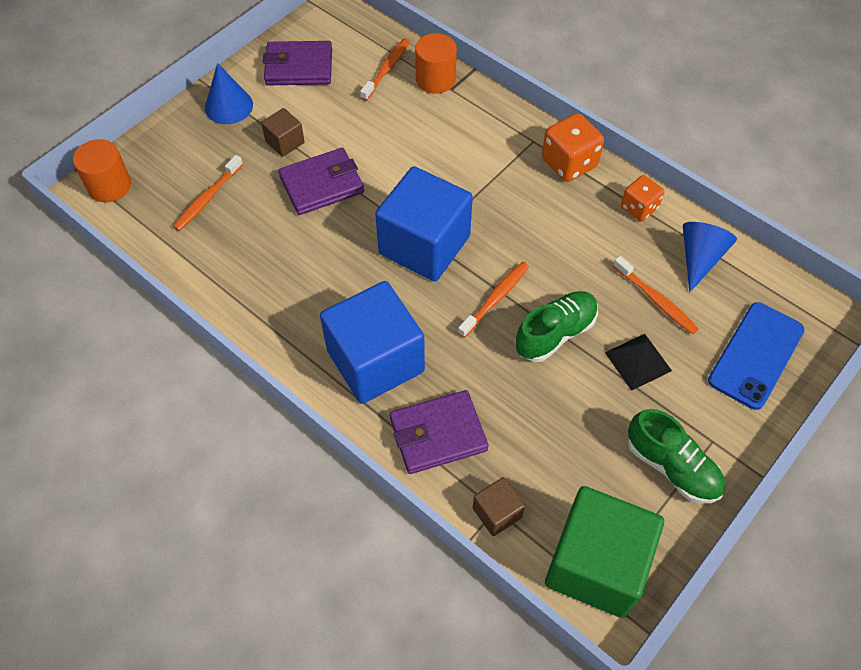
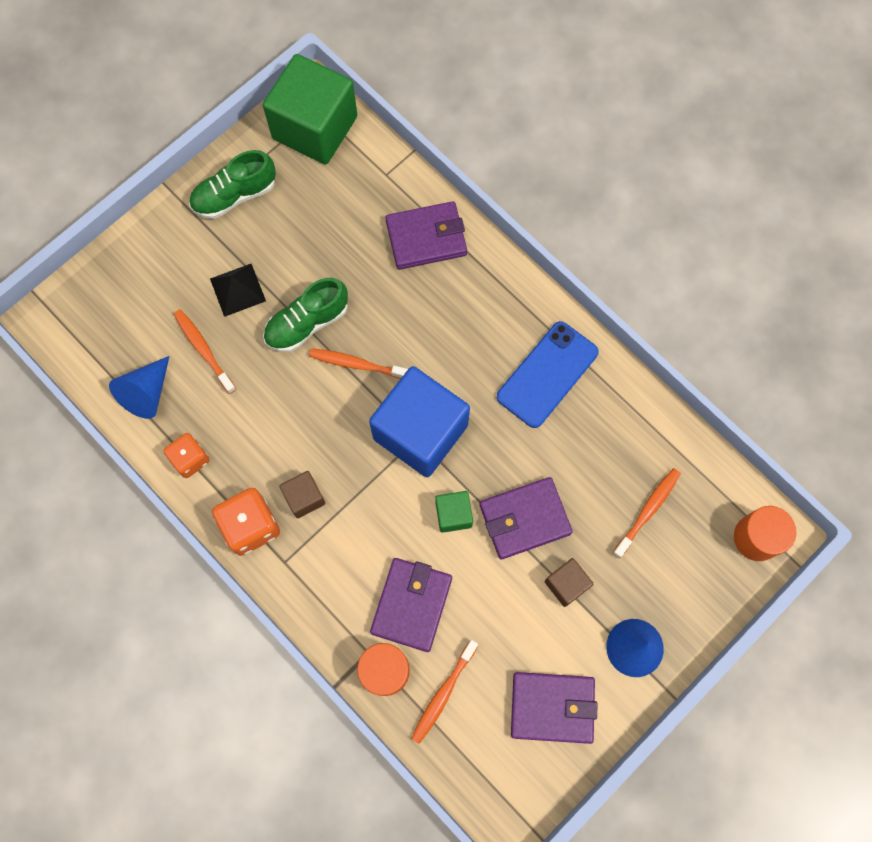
camera: 175 degrees left, 15 degrees up
blue cube [320,281,425,404] -> none
orange toothbrush [458,262,529,338] -> orange toothbrush turned 60 degrees clockwise [309,348,408,379]
brown cube [473,477,525,536] -> brown cube moved to [280,471,325,518]
green shoe [628,409,725,503] -> green shoe turned 75 degrees counterclockwise [189,150,276,219]
blue phone [708,302,804,410] -> blue phone moved to [497,321,599,428]
none -> purple wallet [370,558,452,652]
none -> green cube [435,491,473,533]

